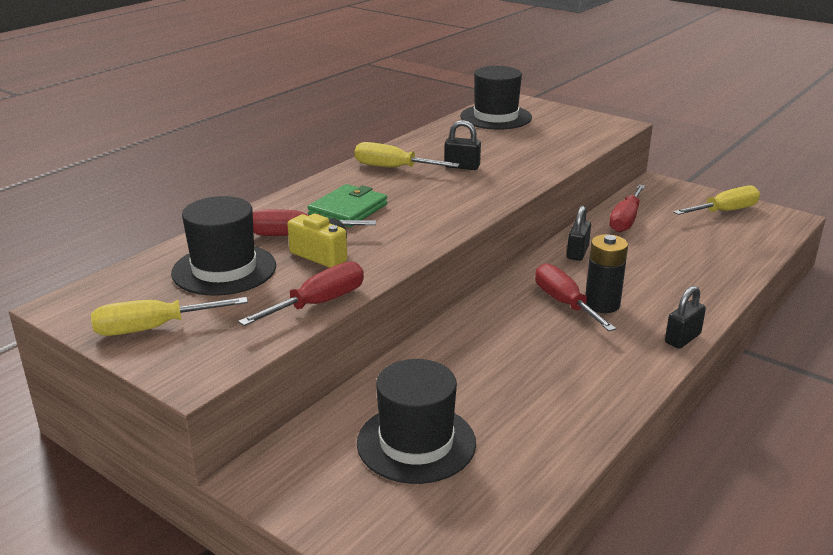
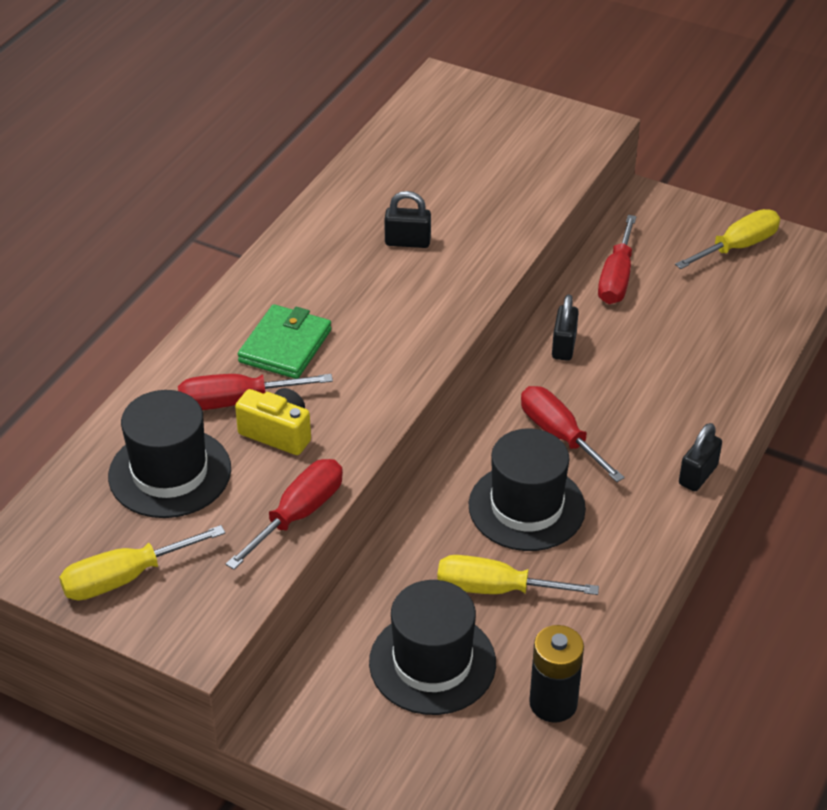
camera: 10 degrees left, 15 degrees up
yellow screwdriver [354,142,460,167] -> yellow screwdriver moved to [437,555,599,595]
black hat [460,66,532,130] -> black hat moved to [469,429,586,551]
black battery [585,234,628,313] -> black battery moved to [529,625,584,723]

